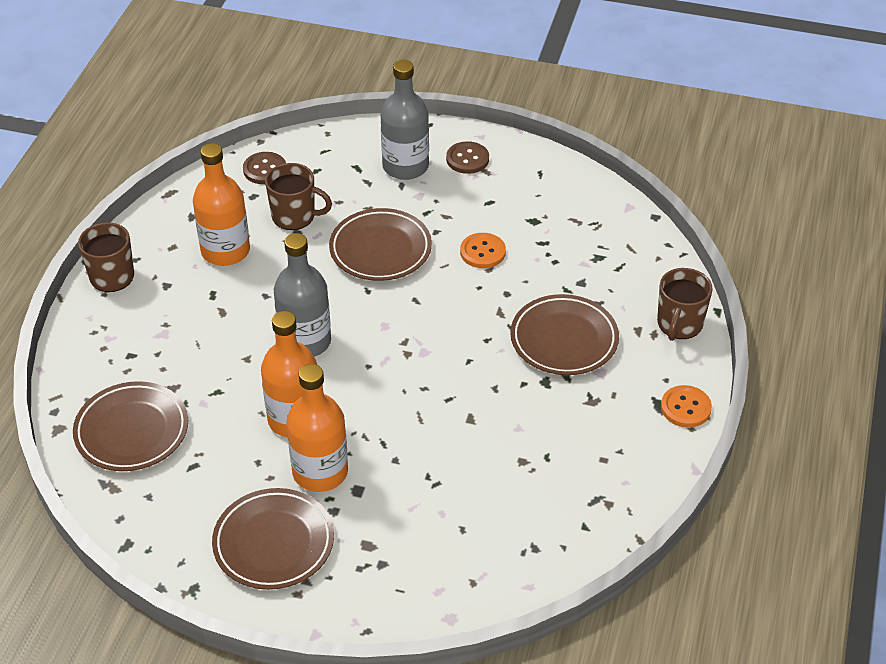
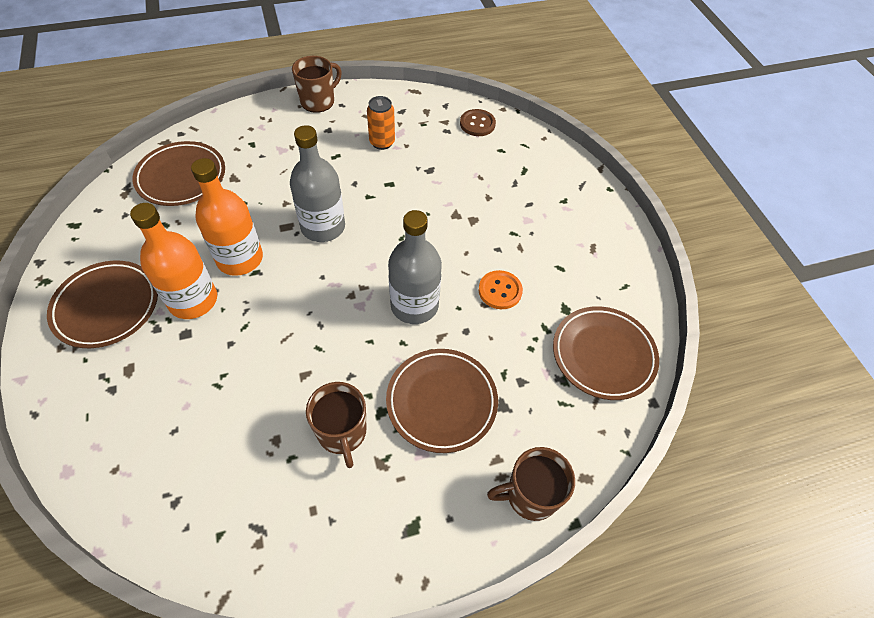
camera: 55 degrees right, 10 degrees up
orange bottle [193,143,250,266] -> orange can [367,96,395,150]
brown mug [265,163,332,230] -> brown mug moved to [306,382,367,468]
brown plate [329,208,432,281] -> brown plate moved to [553,306,659,400]
grey bottle [381,60,429,180] -> grey bottle moved to [388,210,442,324]
brown button [446,141,489,174] -> none
orange button [661,385,712,428] -> none

